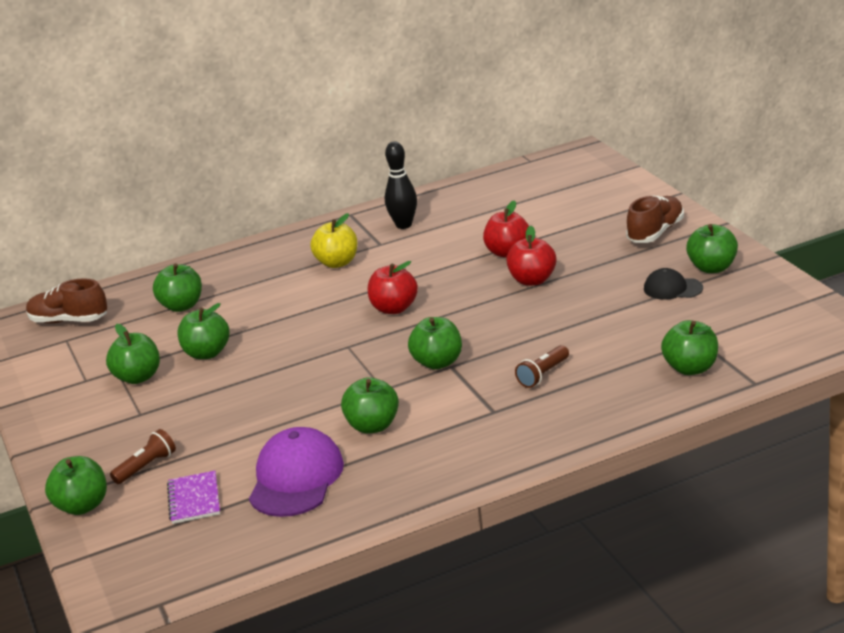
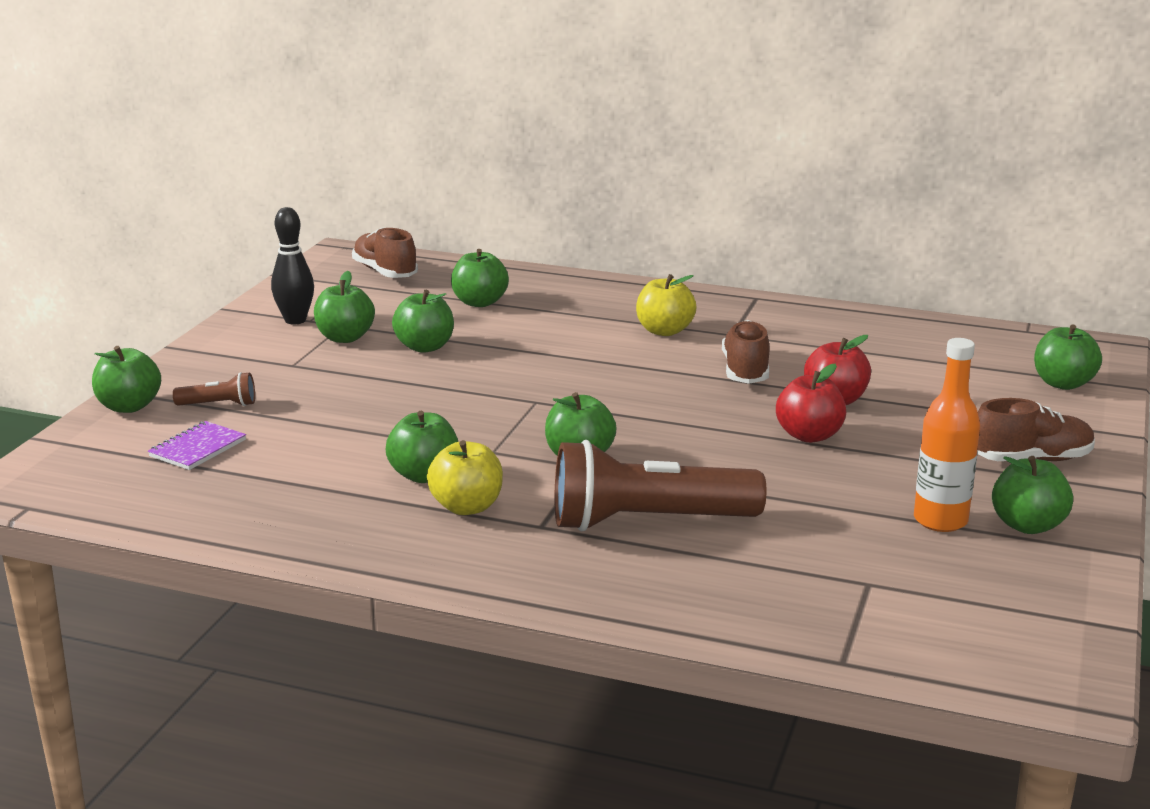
camera: 40 degrees right, 5 degrees down
purple cap [249,427,344,517] -> none
red apple [368,261,418,314] -> none
black bowling pin [385,142,417,229] -> black bowling pin moved to [271,207,314,325]
brown flashlight [515,345,569,388] -> brown flashlight [555,440,766,532], size x2.28
black cap [644,268,703,300] -> orange bottle [914,338,980,532]
green apple [661,320,718,375] -> green apple moved to [1034,324,1102,390]
none -> yellow apple [427,440,503,515]
none -> brown shoe [722,320,770,384]

